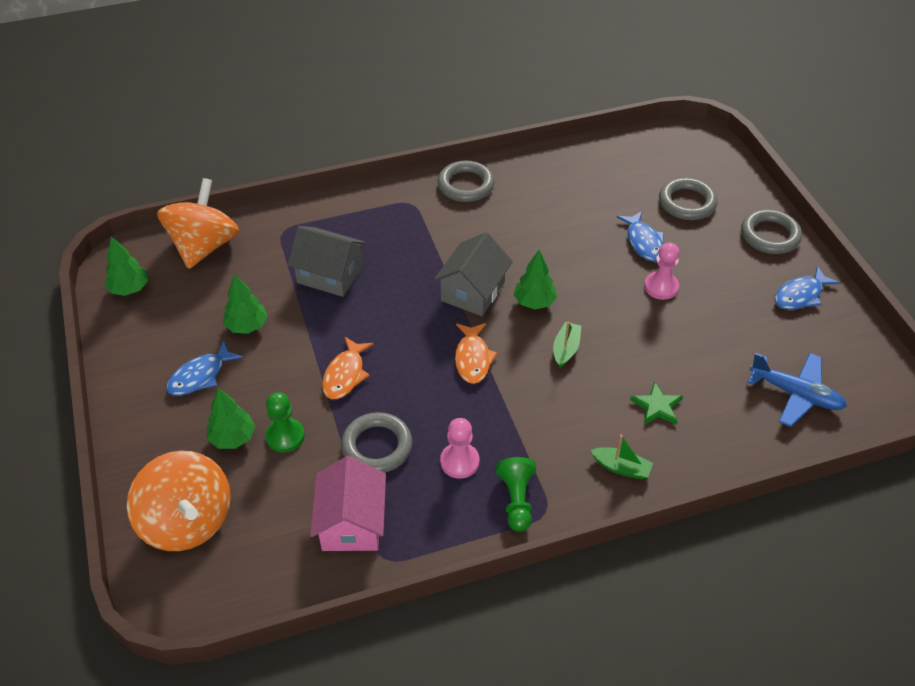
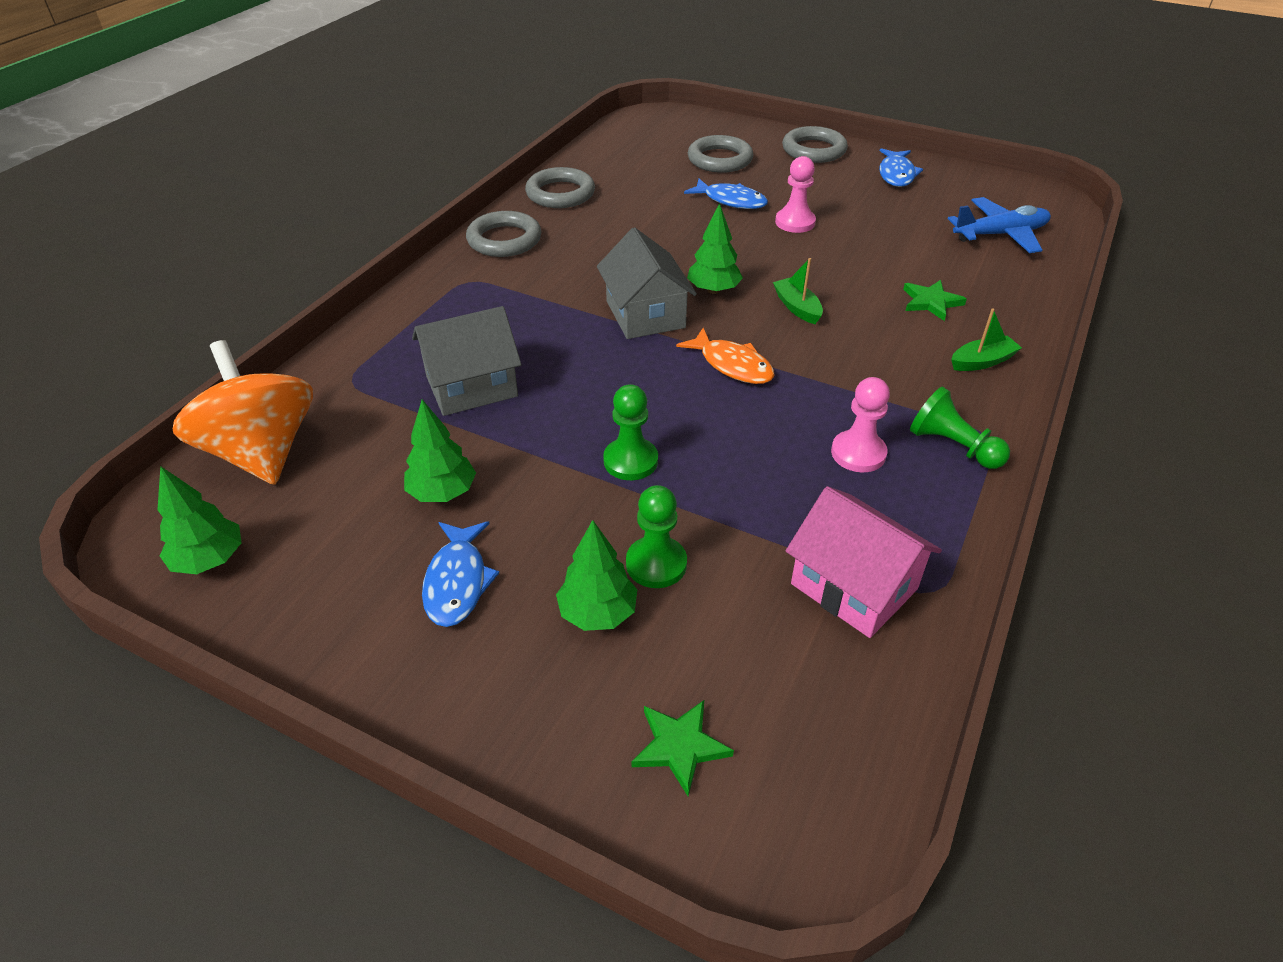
camera: 45 degrees left, 5 degrees down
orange spinning top [127,451,231,551] -> green star [632,700,734,796]
orange fish [322,337,373,399] -> green pawn [603,384,658,480]
grey ring [341,412,412,473] -> grey ring moved to [525,167,595,208]

